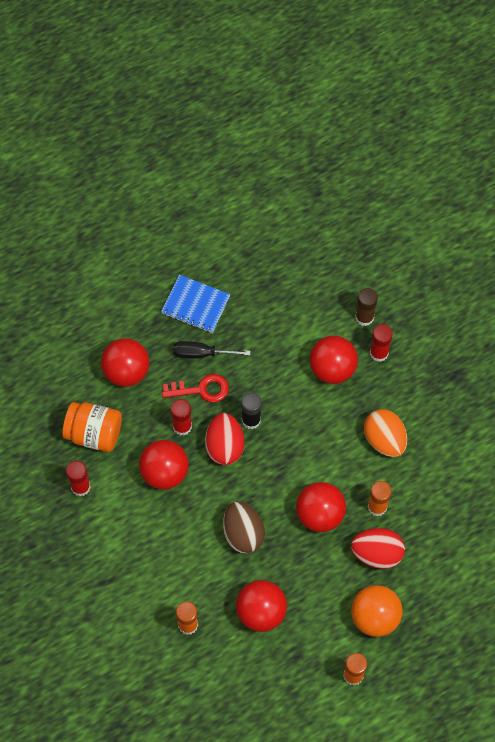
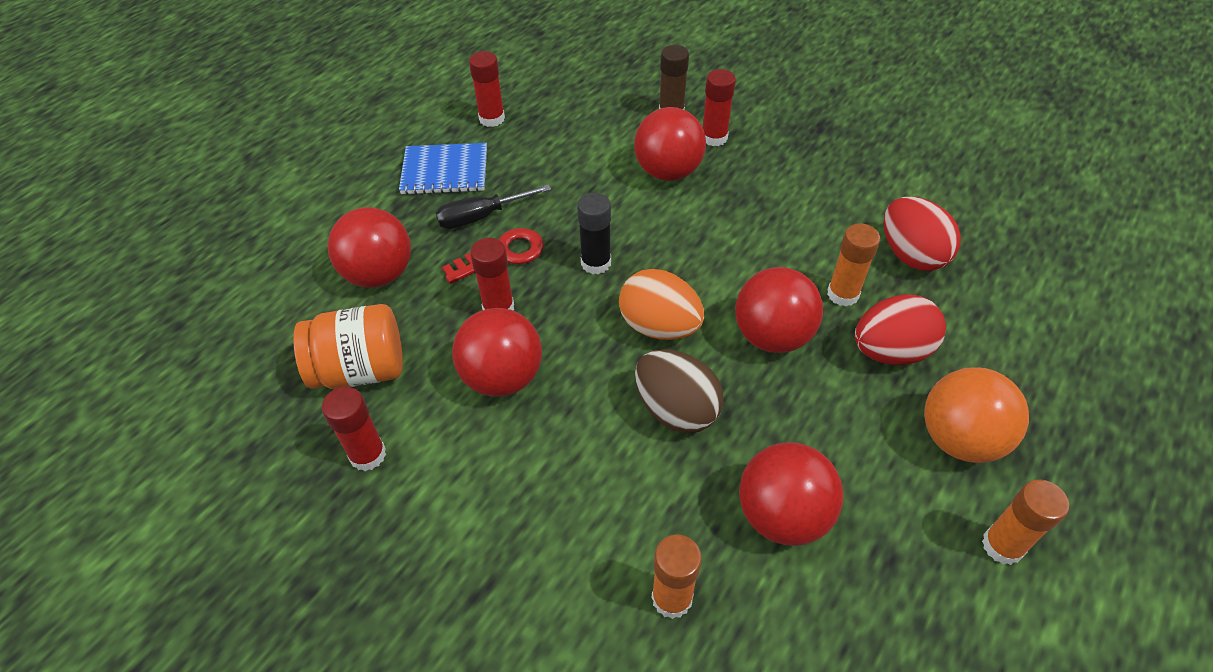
camera: 25 degrees left, 15 degrees down
red egg [205,413,244,465] -> red egg moved to [883,197,961,271]
orange egg [364,409,407,457] -> orange egg moved to [619,269,704,340]
none -> red glue stick [469,51,505,127]

